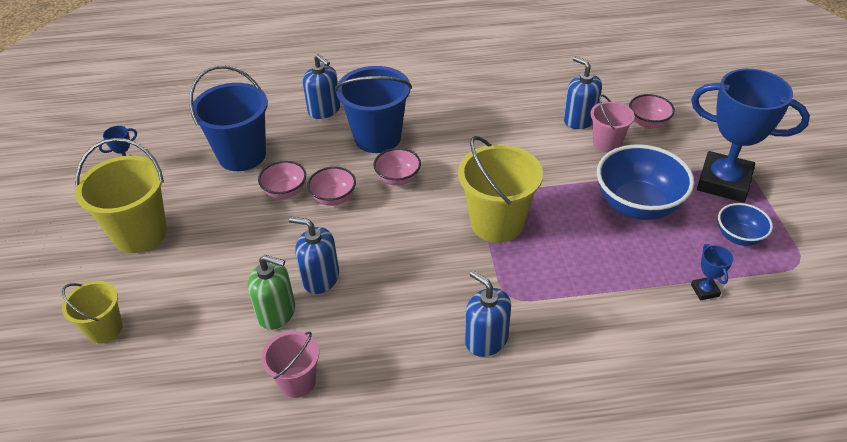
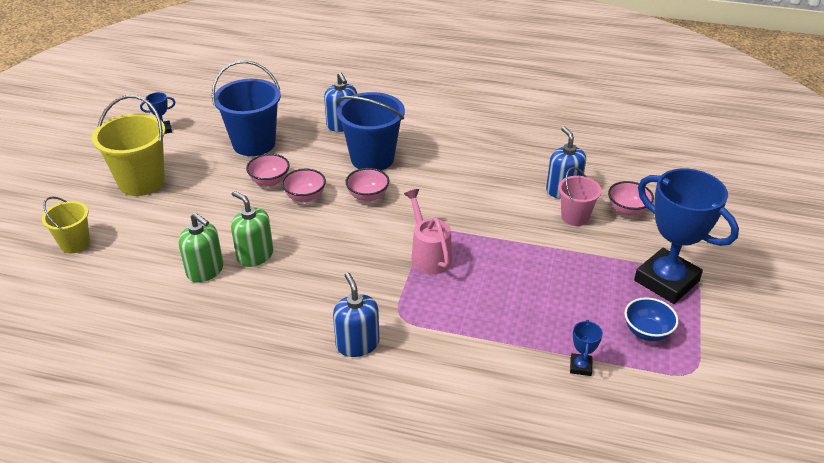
camera: 20 degrees right, 5 degrees down
pink bucket [261,331,319,398] -> none
blue soap dispenser [289,217,339,294] -> green soap dispenser [231,191,274,267]
yellow bucket [458,136,543,243] -> pink watering can [404,189,452,274]
blue bowl [597,144,694,220] -> none

